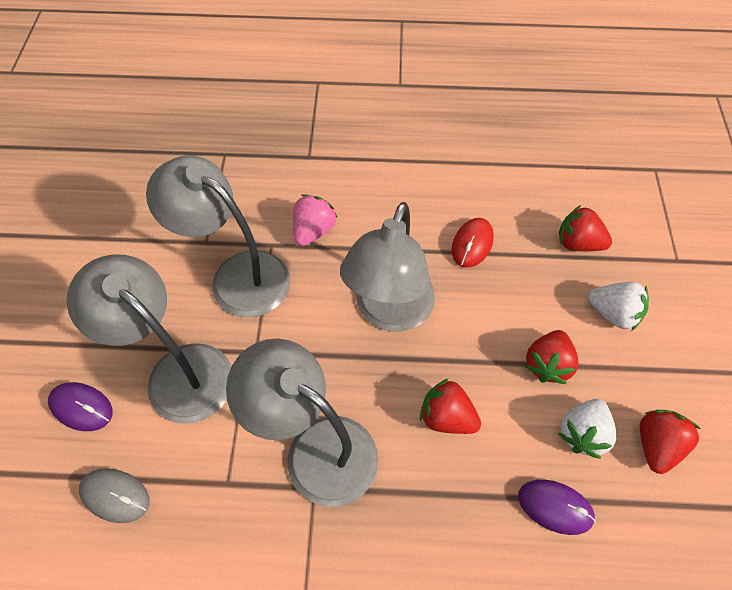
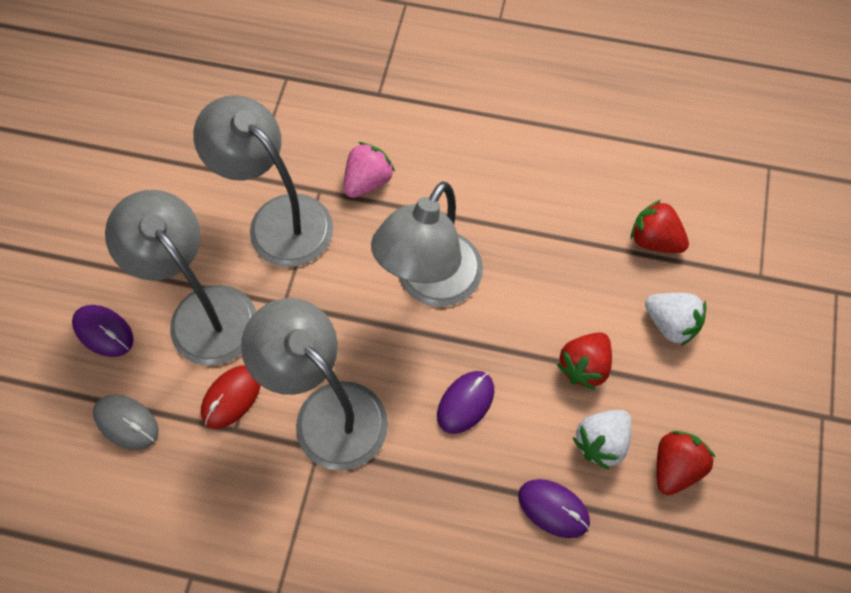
camera: 10 degrees right, 5 degrees up
red strawberry [420,378,481,434] -> purple mouse [437,371,494,434]
red mouse [452,218,494,268] -> red mouse moved to [201,365,261,429]

